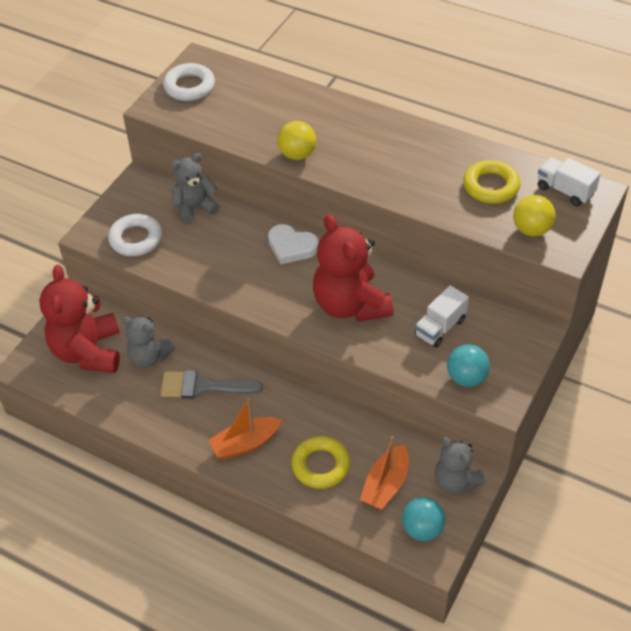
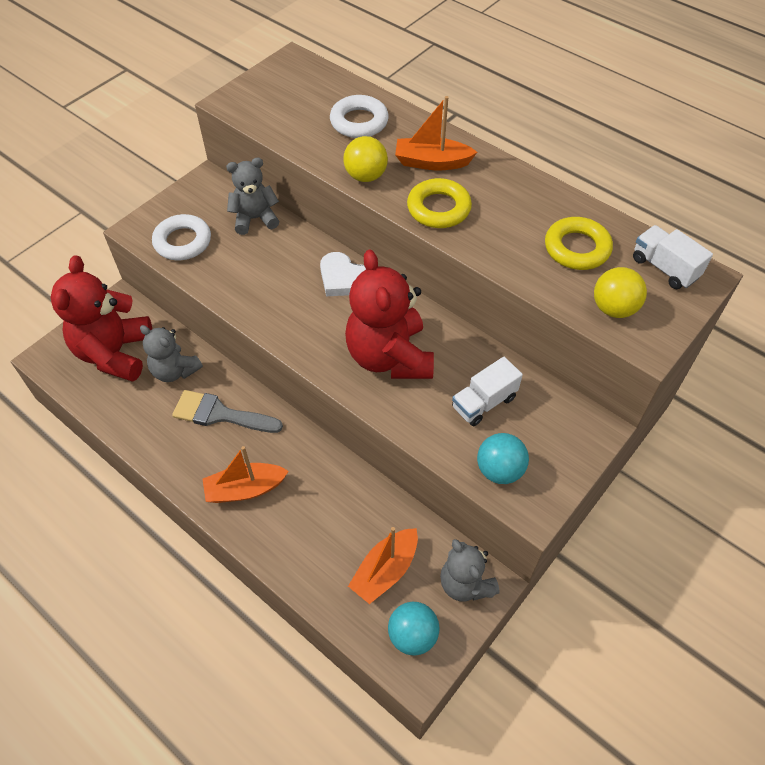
camera: 10 degrees right, 5 degrees up
white ring [163,63,215,101] -> white ring moved to [330,95,389,138]
yellow ring [291,436,350,489] -> yellow ring moved to [407,178,472,228]
none -> orange boat [395,96,477,170]

